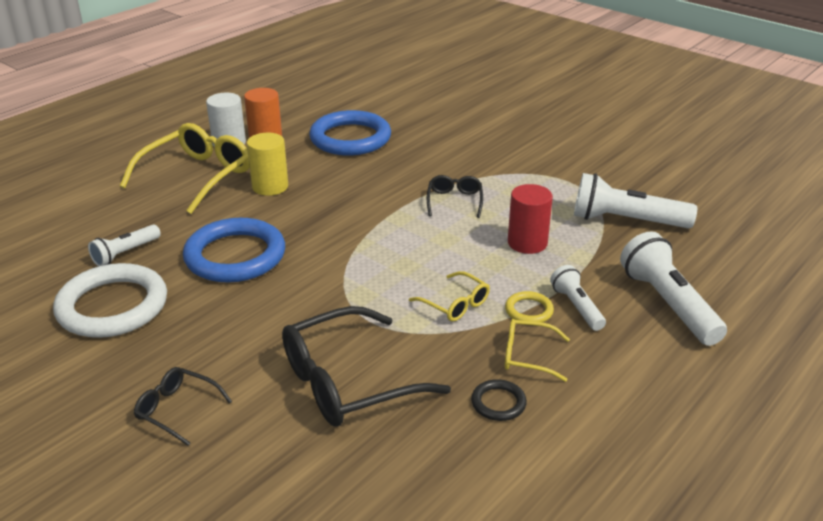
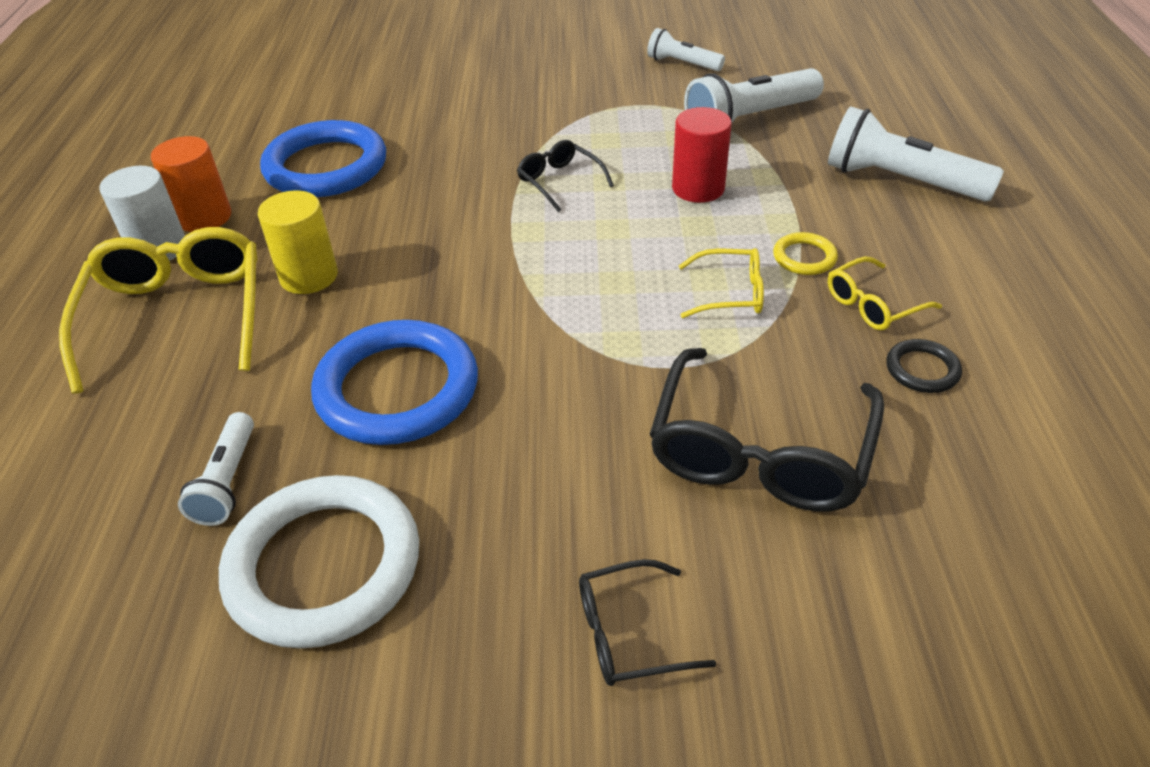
camera: 40 degrees left, 10 degrees up
white flashlight [550,265,606,331] -> white flashlight moved to [647,28,725,71]

